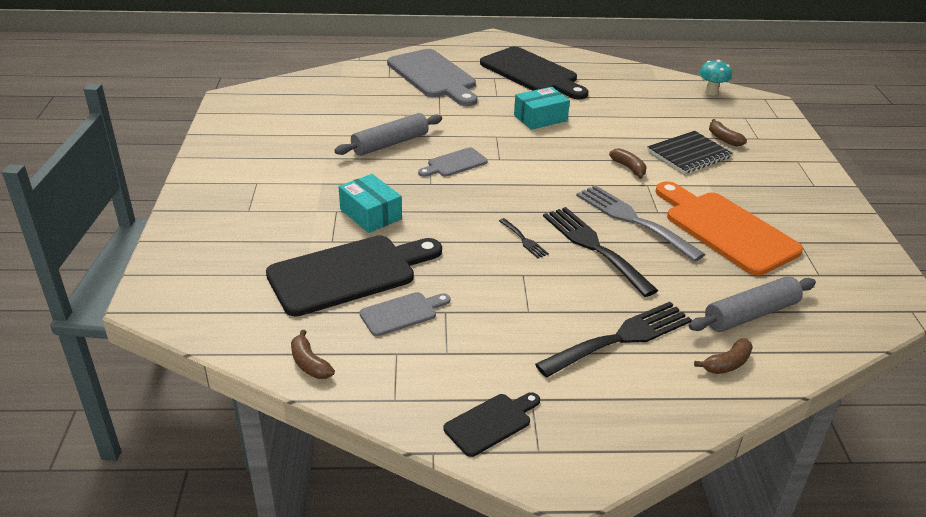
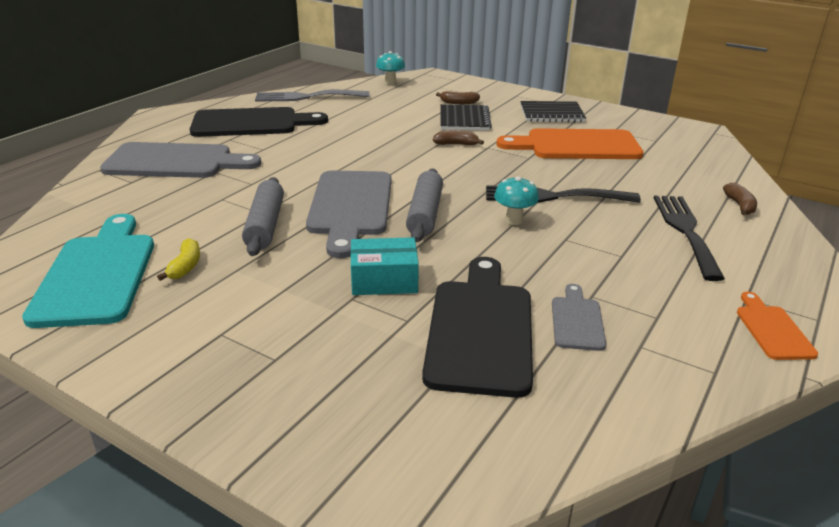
camera: 55 degrees left, 5 degrees down
brown banana [291,330,335,379] -> none
grey cutting board [418,147,488,177] -> grey cutting board [306,171,392,258], size x2.03
black cutting board [443,392,540,457] -> orange cutting board [737,292,818,360]
black fork [499,218,549,258] -> turquoise mushroom [494,176,539,225]
turquoise box [514,87,570,130] -> none
grey fork [576,185,705,262] -> grey fork moved to [255,90,369,102]
grey rolling pin [689,276,816,332] -> grey rolling pin moved to [406,169,443,242]
none -> turquoise cutting board [22,214,154,328]
none -> yellow banana [157,238,200,281]
none -> black notebook [520,101,586,122]

